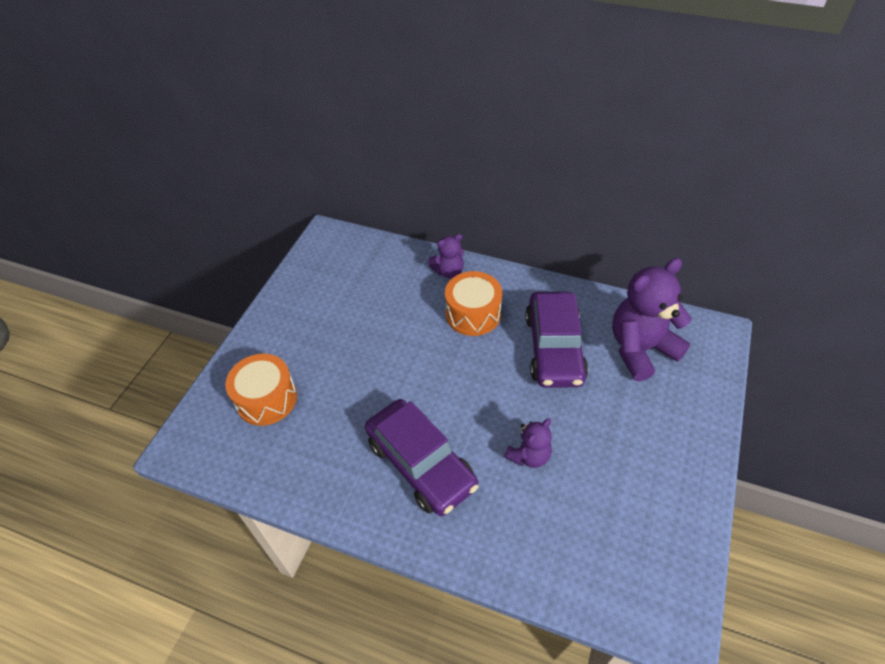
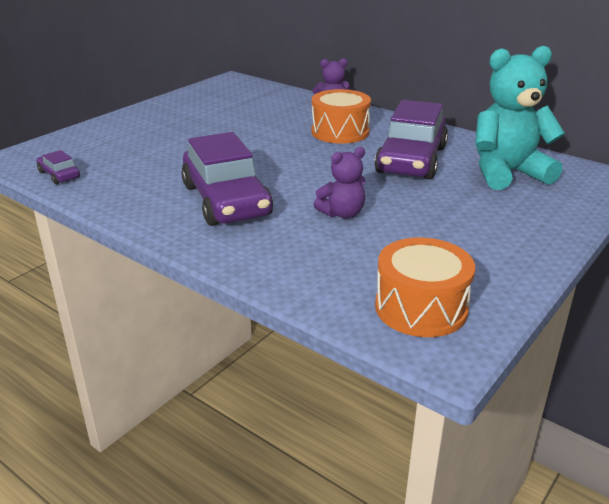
camera: 15 degrees right, 20 degrees down
orange drum [225,354,297,426] -> orange drum moved to [375,237,475,337]
purple teddy bear [612,258,692,381] -> turquoise teddy bear [475,46,565,190]
none -> purple car [36,150,80,184]

